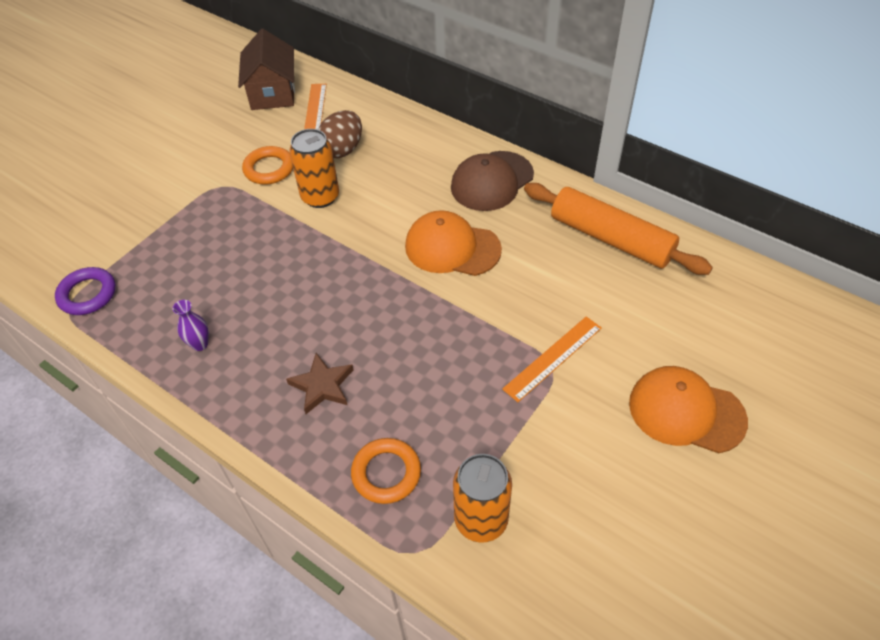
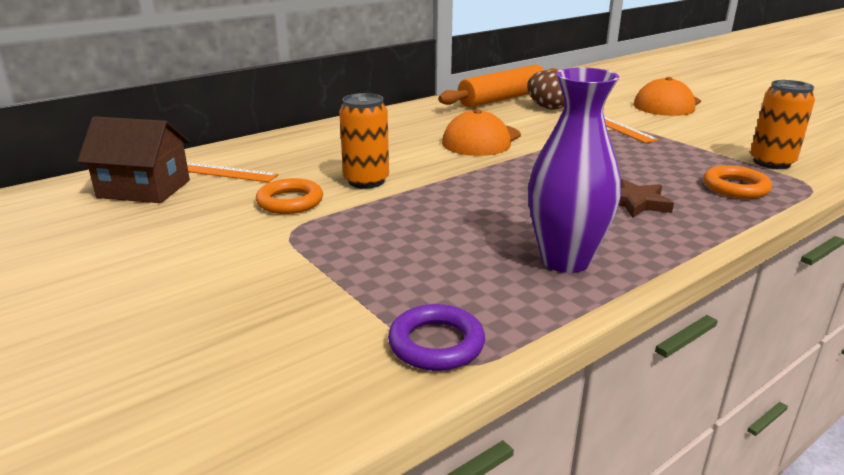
camera: 75 degrees left, 25 degrees down
purple vase [172,300,209,351] -> purple vase [528,67,621,273], size x2.38
brown egg [318,110,362,158] -> brown egg moved to [527,70,564,110]
brown cap [451,151,534,211] -> none

